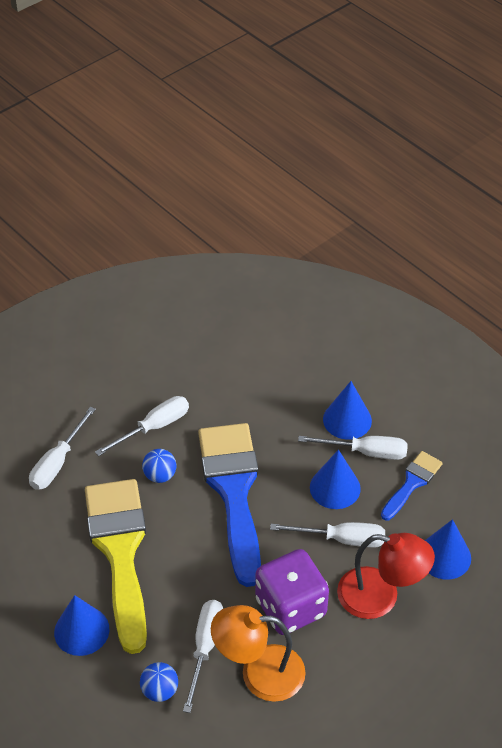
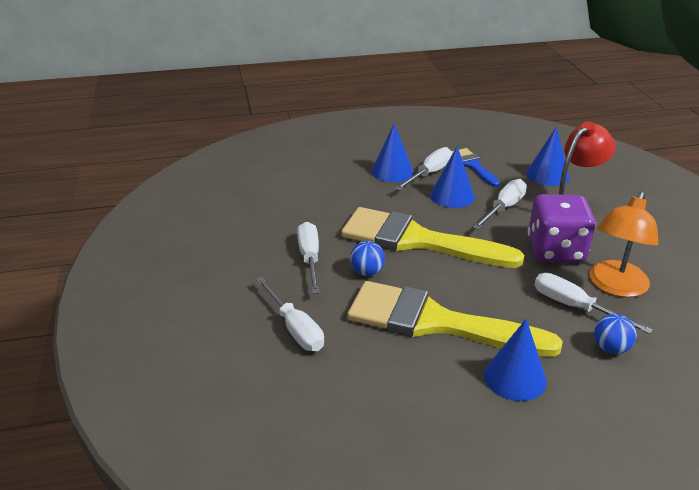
camera: 60 degrees left, 15 degrees down
blue brush [198,423,261,587] -> yellow brush [341,207,524,268]

